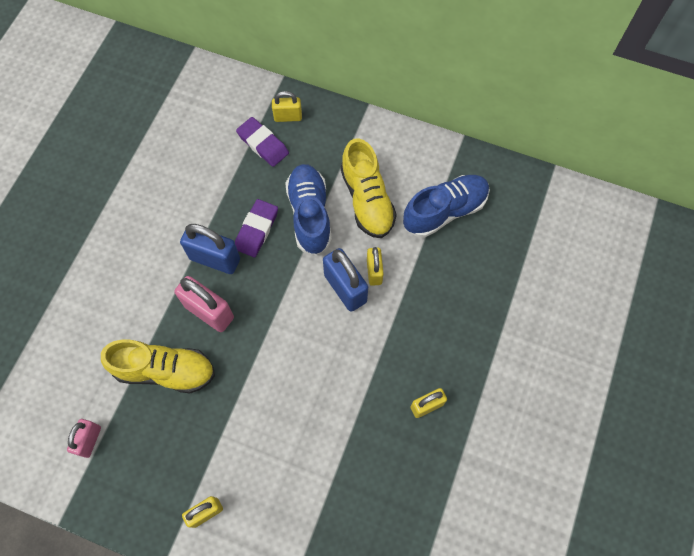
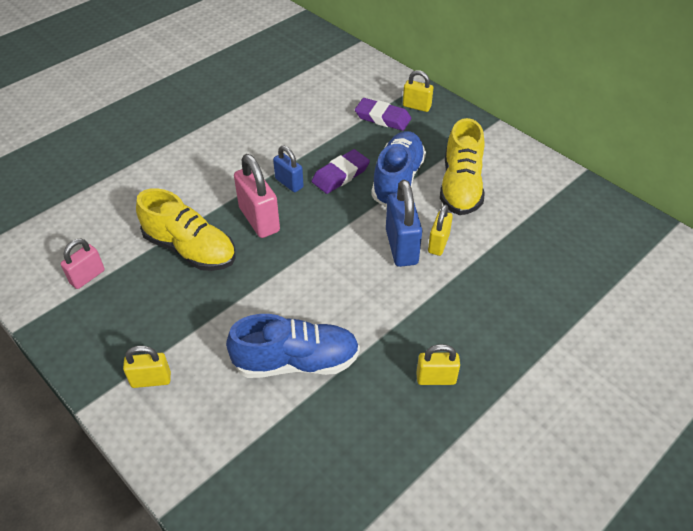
camera: 25 degrees right, 20 degrees down
blue padlock [180,224,240,274] -> blue padlock [273,146,304,192], size x0.61
purple eraser [236,117,289,167] -> purple eraser turned 45 degrees counterclockwise [355,98,411,131]
blue shoe [403,175,490,238] -> blue shoe moved to [226,314,360,378]

